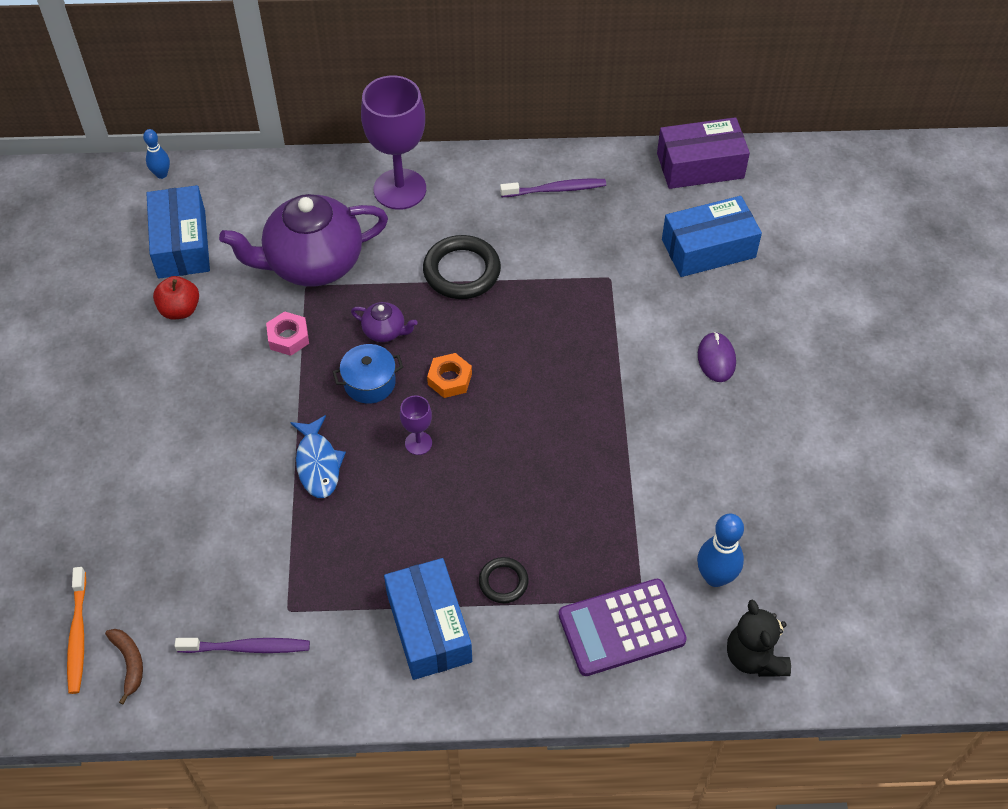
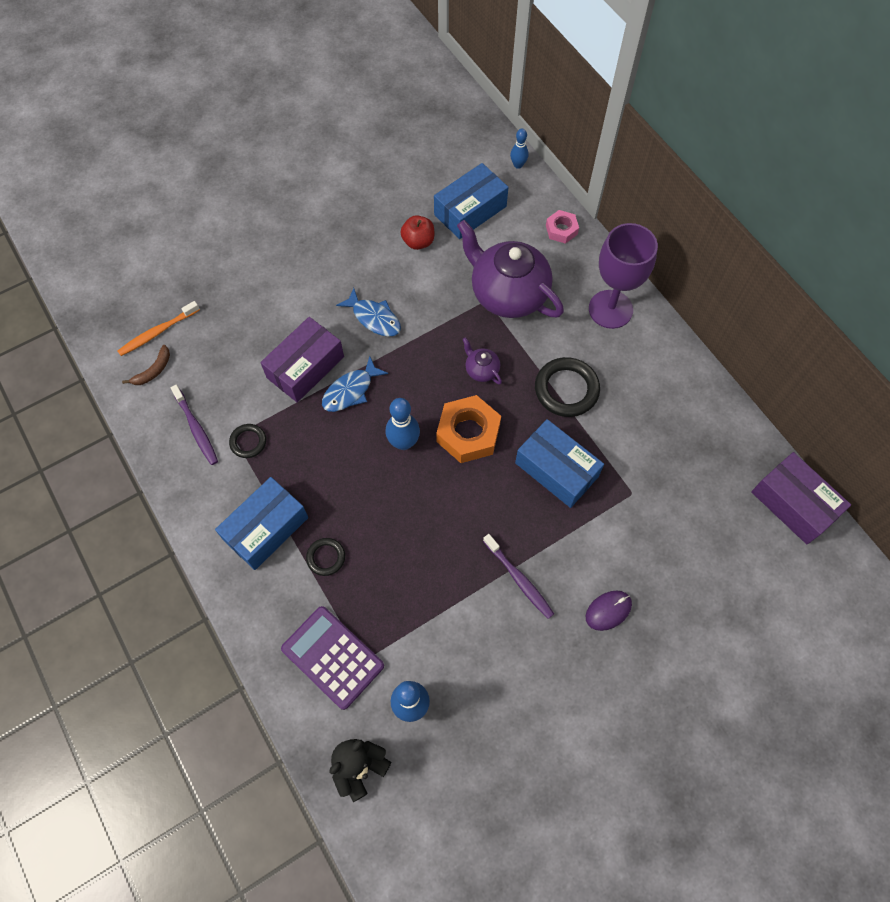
camera: 60 degrees right, 10 degrees up
pink nut [266,311,309,356] -> pink nut moved to [546,210,579,244]
blue pot [332,344,403,404] -> none
purple teapot [351,302,418,342] -> purple teapot turned 150 degrees clockwise [462,337,502,385]
purple goblet [400,396,432,455] -> blue bowling pin [386,398,420,450]
orange nut [427,353,472,398] -> orange nut [436,395,501,463], size x1.78
purple toothbrush [500,179,606,197] -> purple toothbrush moved to [483,534,554,619]
blue box [662,196,762,277] -> blue box moved to [515,419,604,508]
none -> black ring [229,424,266,458]
none -> purple box [260,317,344,402]
none -> blue fish [336,288,401,337]

